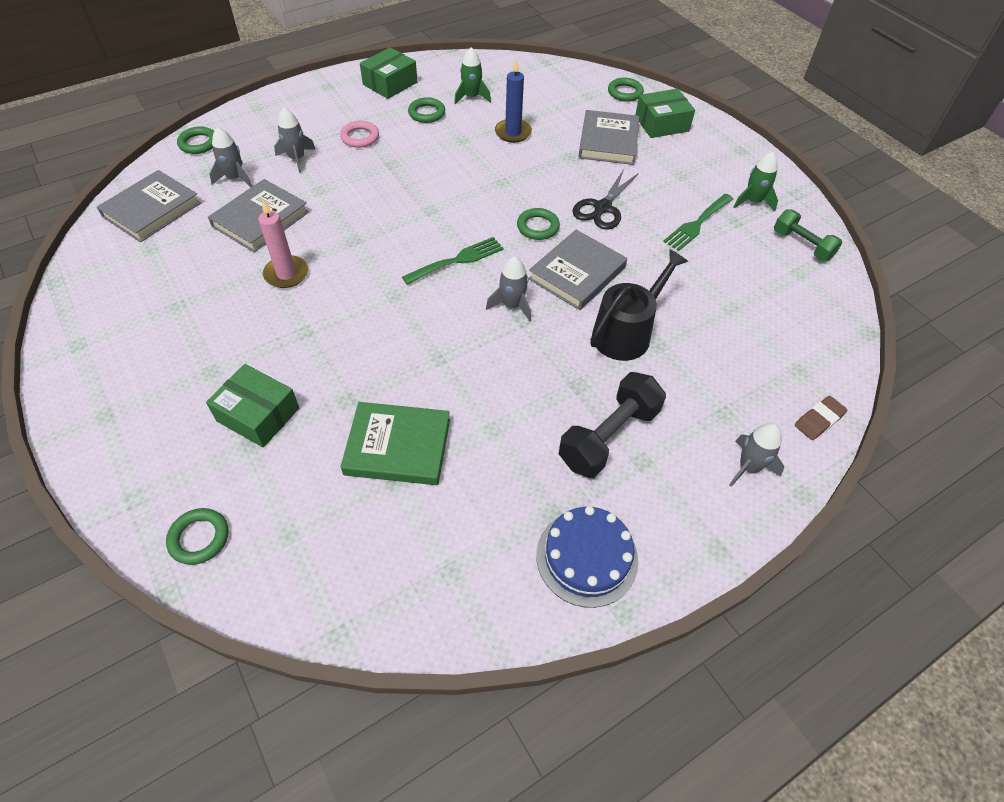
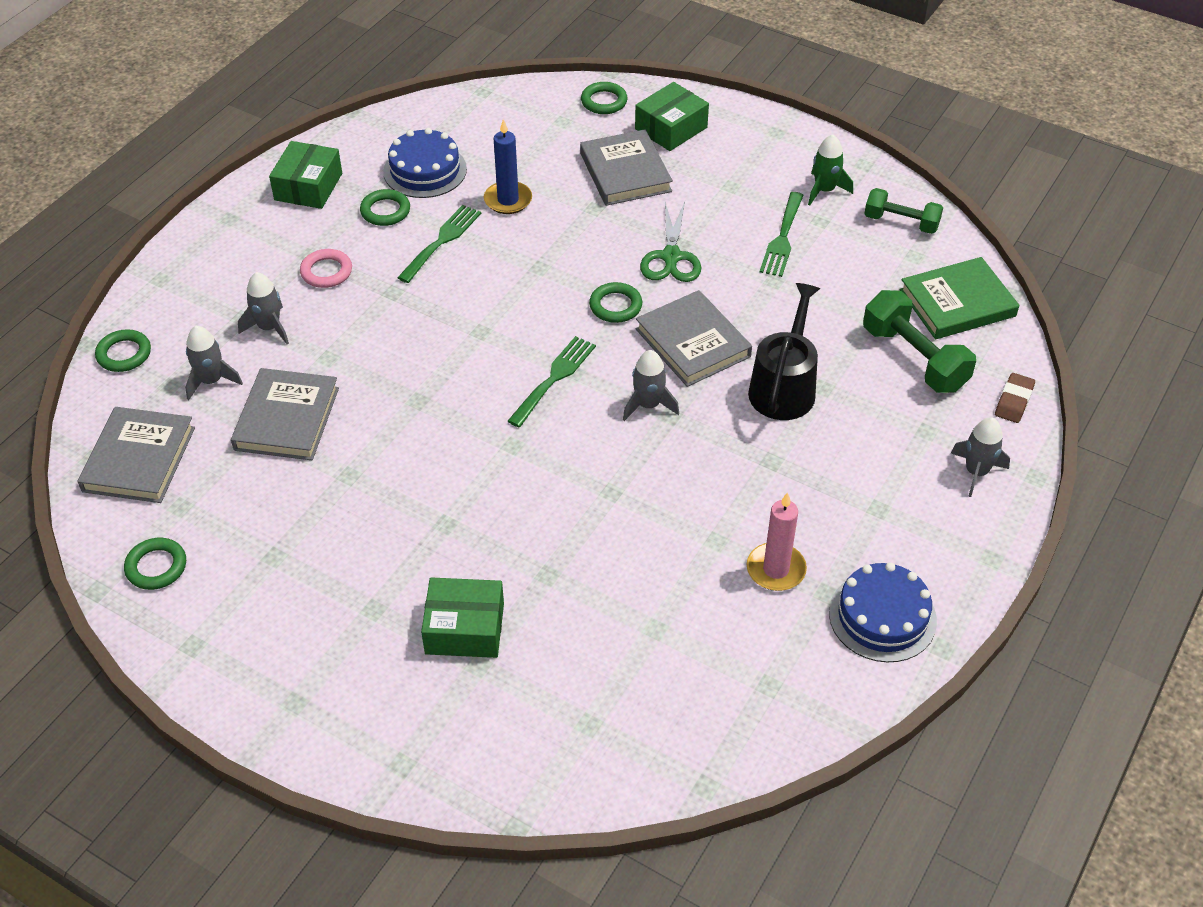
camera: 25 degrees left, 5 degrees down
green ring [166,508,228,565] -> green ring moved to [124,538,186,590]
pink candle [258,200,308,288] -> pink candle moved to [747,492,807,591]
green book [341,402,450,485] -> green book moved to [900,257,1019,339]
green rocket [454,47,491,105] -> blue cake [383,128,467,198]
grey book [528,230,627,310] -> grey book turned 45 degrees counterclockwise [636,290,752,387]
black dumbbell [559,372,666,478] -> none
black scissors [572,169,639,230] -> green scissors [640,202,701,282]
none -> green fork [397,205,481,283]
none -> green dumbbell [863,290,976,393]

